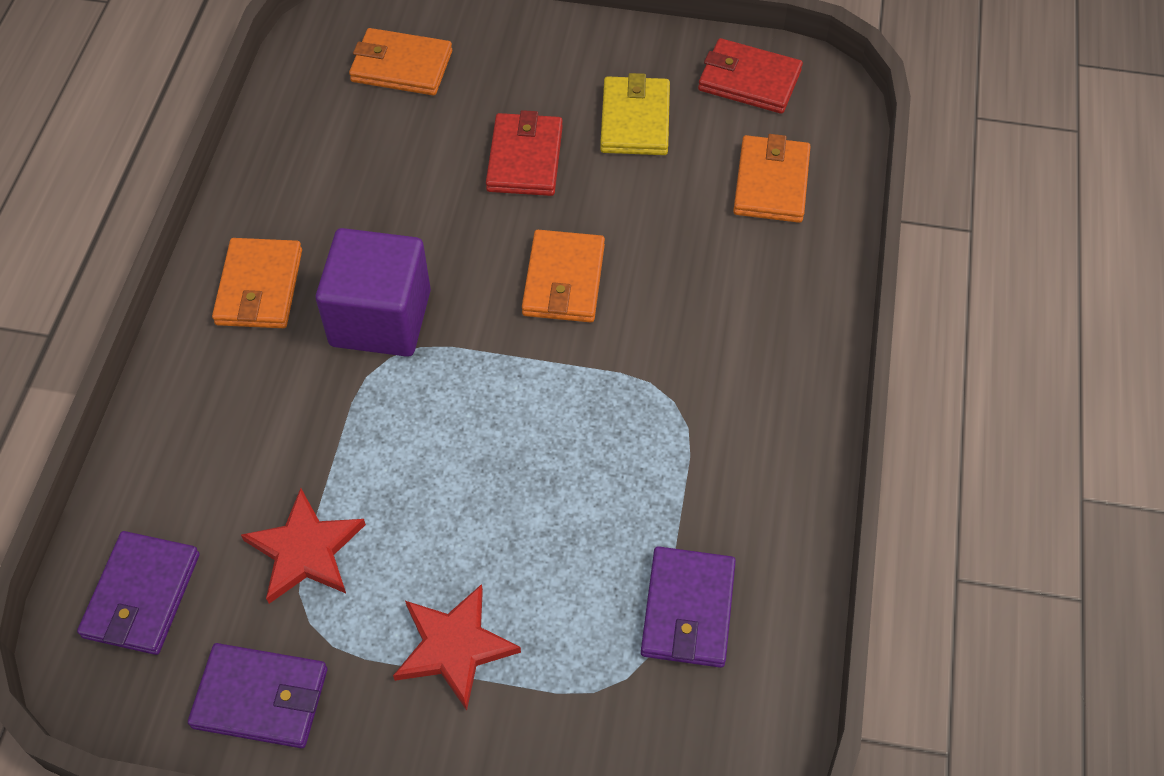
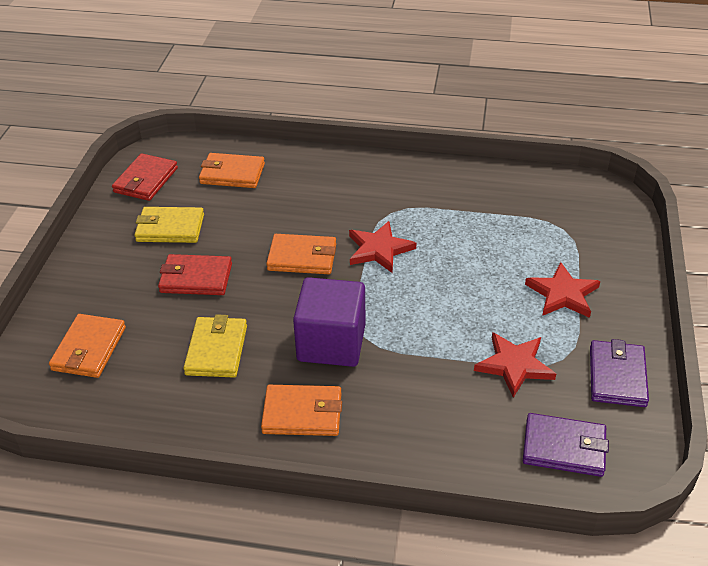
camera: 90 degrees left, 15 degrees down
purple wallet [641,546,736,668] -> none
none -> yellow wallet [183,314,247,378]
none -> red star [349,221,416,273]

